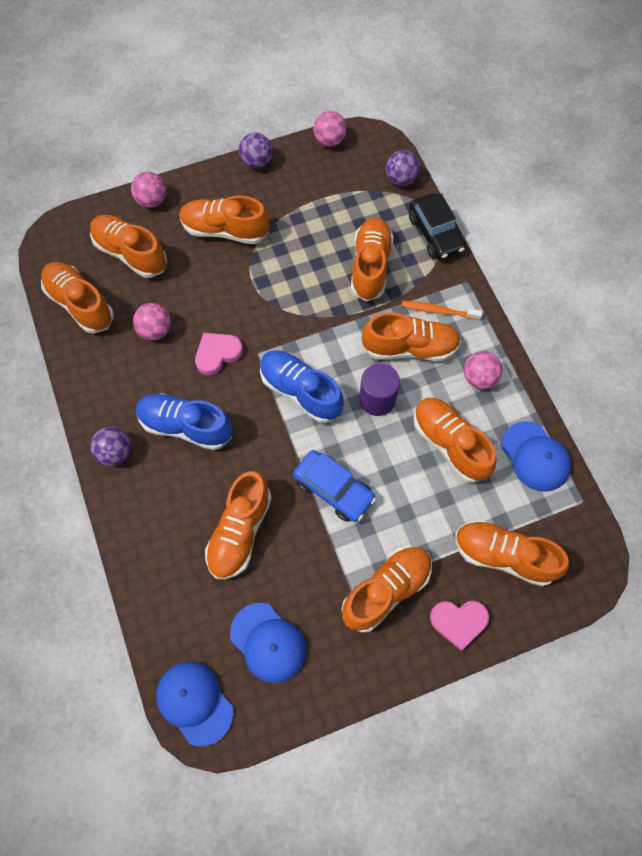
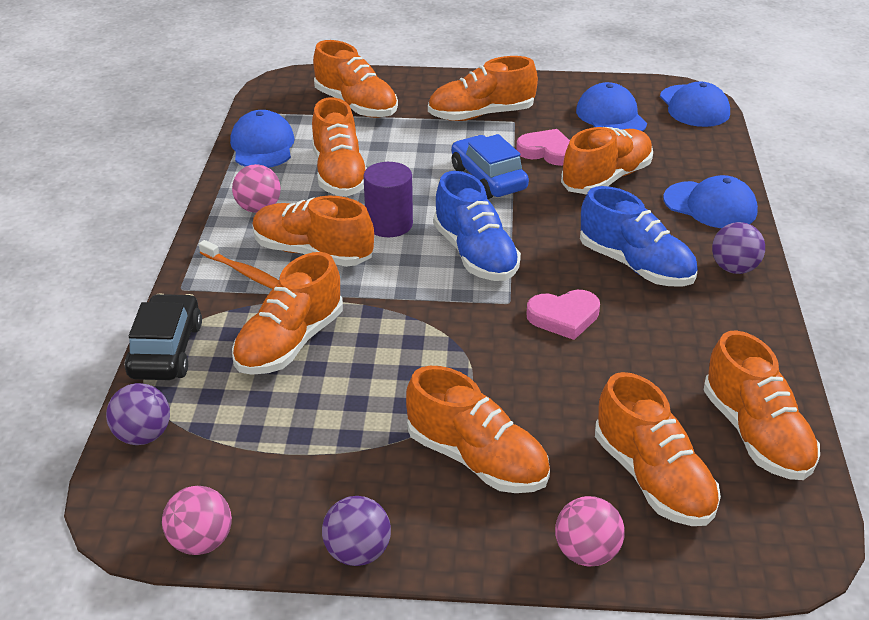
camera: 155 degrees left, 30 degrees down
pink ball [133,303,171,340] -> none
pink heart [430,601,489,650] -> pink heart moved to [516,129,570,166]
none -> blue cap [663,175,758,228]

